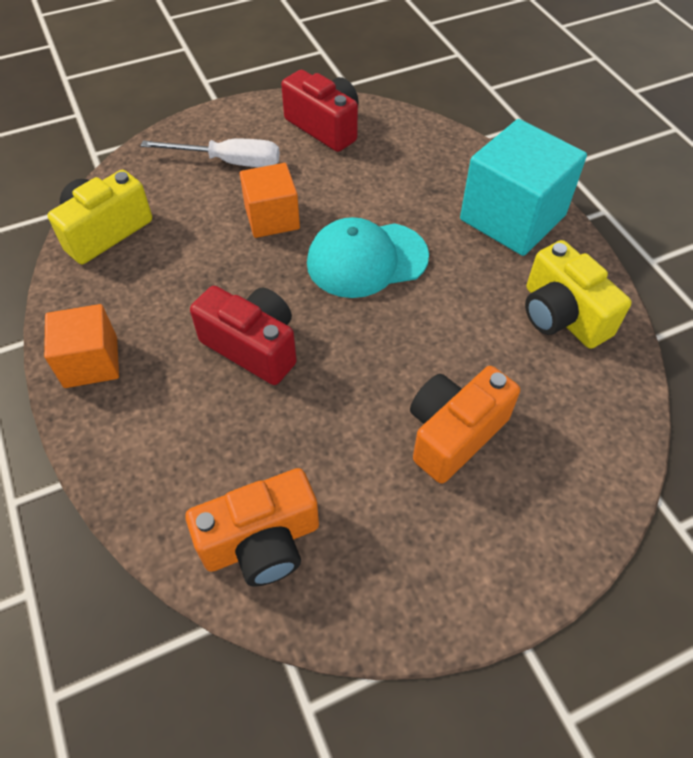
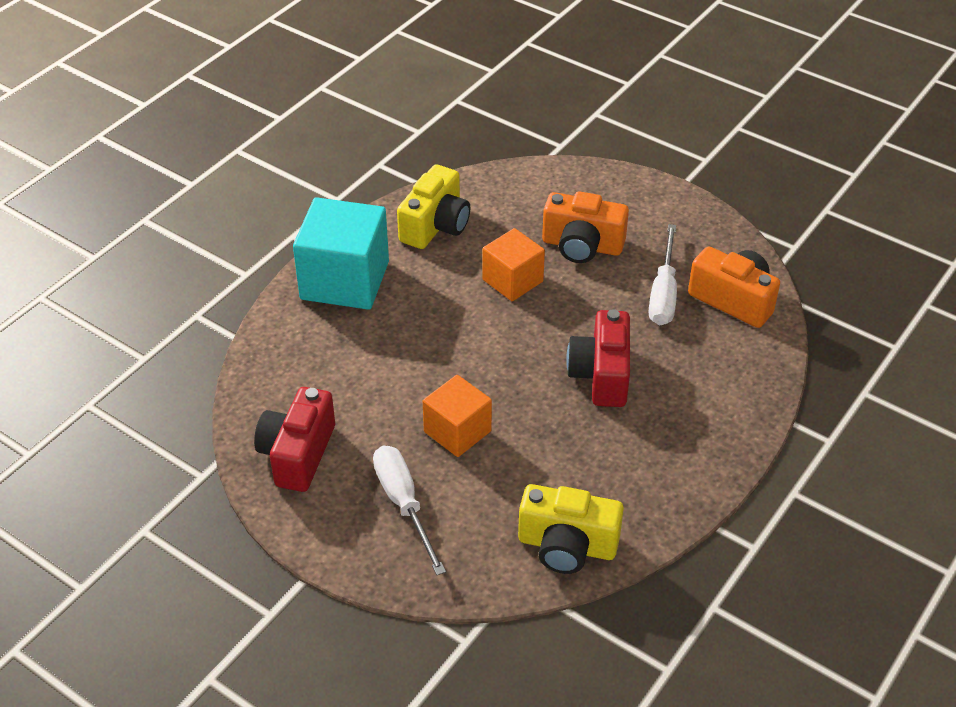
camera: 120 degrees left, 10 degrees down
orange cube [44,304,119,388] -> orange cube moved to [482,228,545,301]
turquoise cap [307,217,429,298] -> none
none -> white screwdriver [649,224,677,325]

